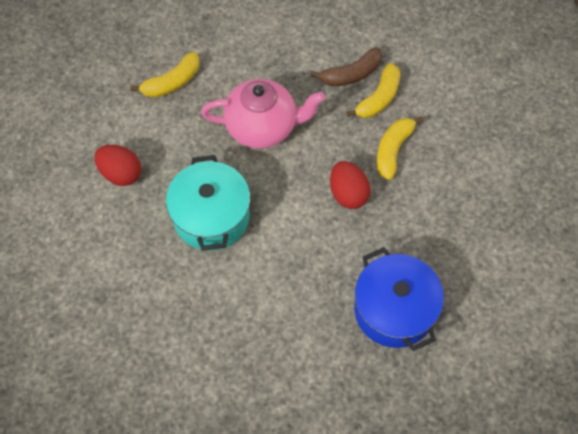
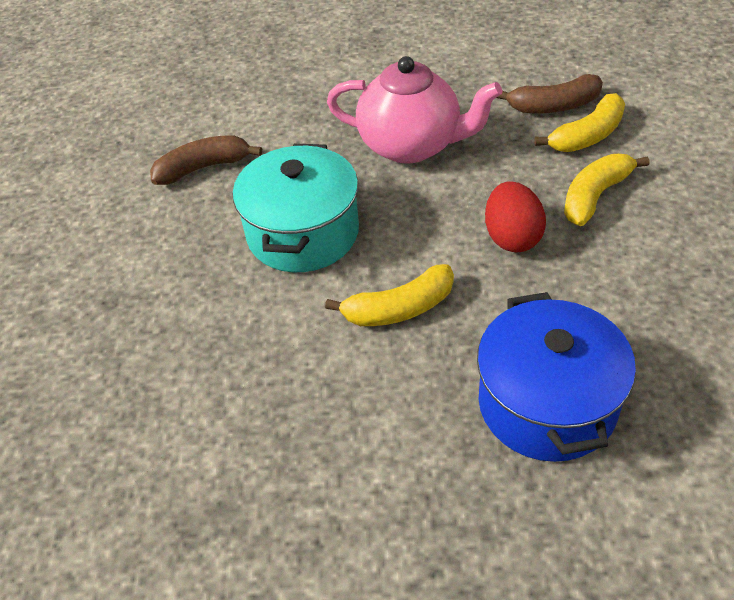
camera: 20 degrees right, 15 degrees down
red egg [94,145,141,186] -> brown banana [150,135,262,185]
yellow banana [131,52,200,98] -> yellow banana moved to [325,264,454,326]

